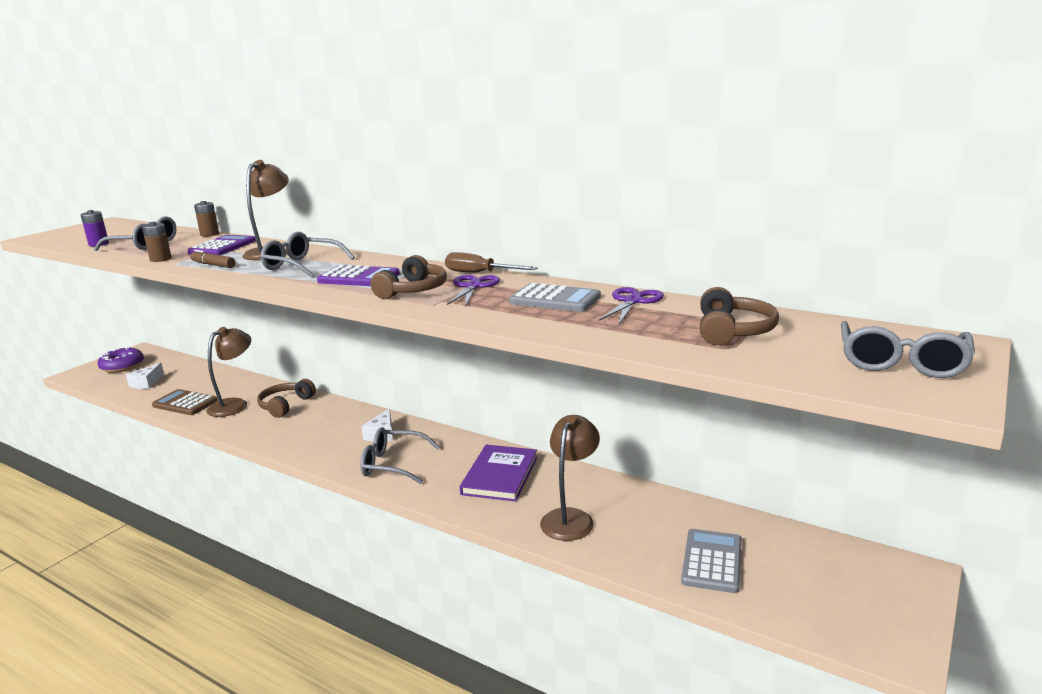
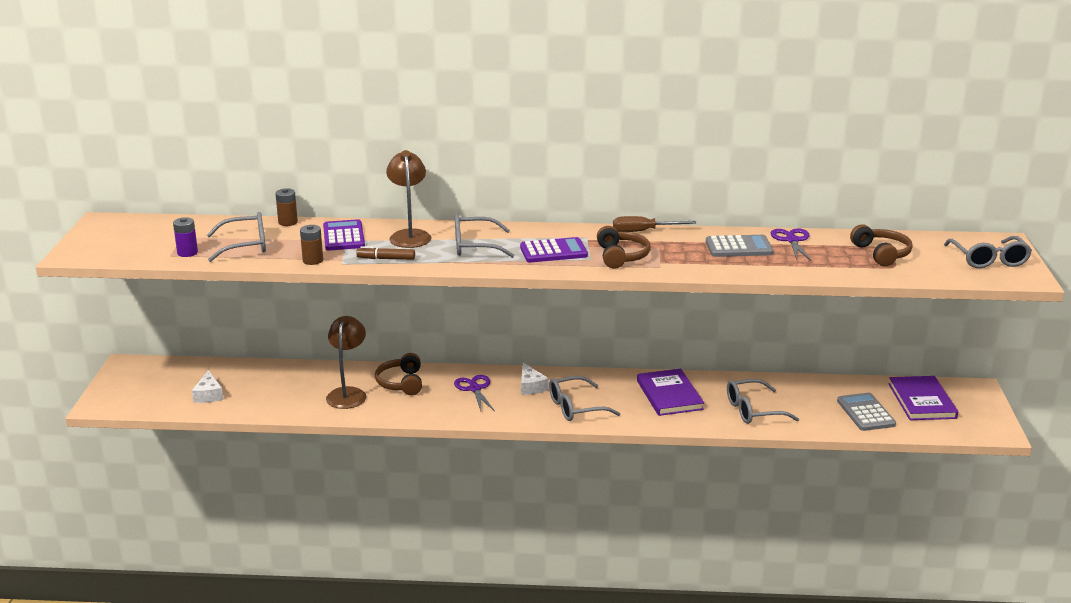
camera: 30 degrees left, 5 degrees up
purple donut [97,347,144,373] -> none
brown calculator [152,389,218,415] -> none
purple scissors [447,275,500,306] -> purple scissors moved to [454,375,495,411]
brown lamp [540,415,600,541] -> grey glasses [727,379,799,424]
none -> purple book [889,376,958,420]

